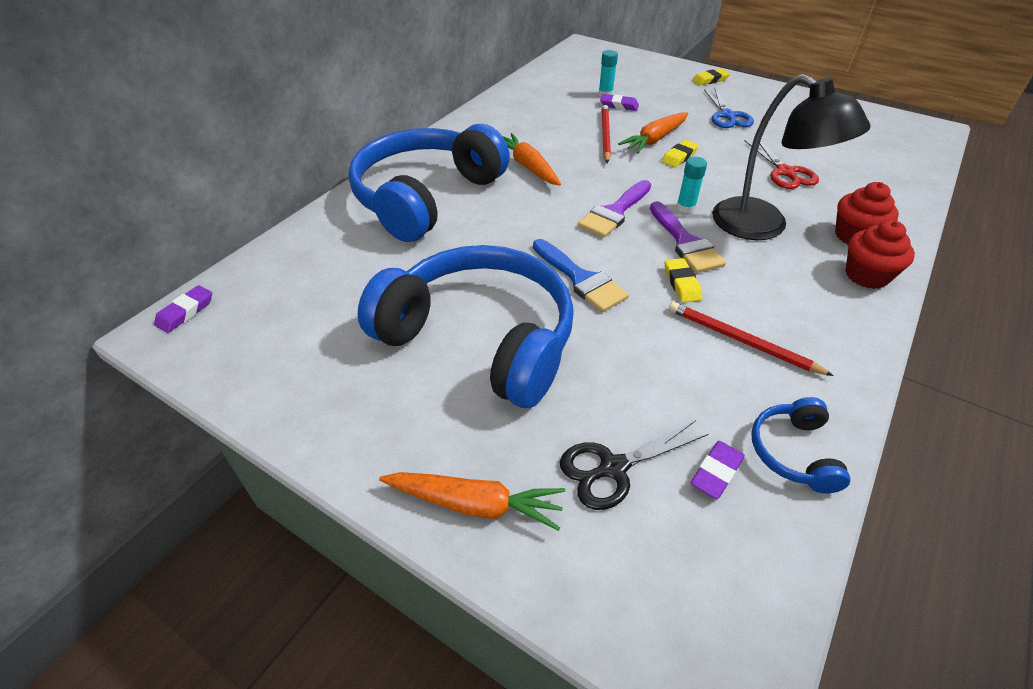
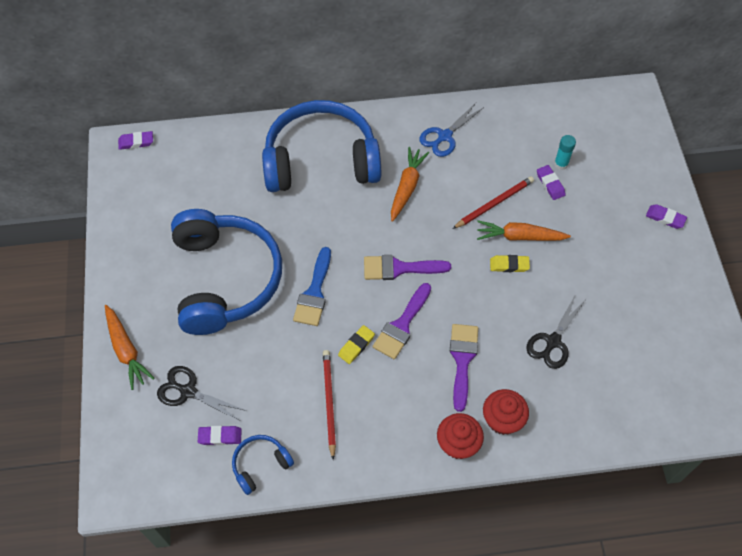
camera: 50 degrees right, 15 degrees up
turquoise glue stick [676,157,707,213] -> none
yellow eraser [692,69,730,85] -> purple eraser [646,204,687,229]
blue scissors [704,88,754,128] -> blue scissors moved to [419,103,484,157]
black lamp [712,74,870,240] -> purple brush [450,324,478,412]
red scissors [744,140,819,189] -> black scissors [526,294,586,369]

